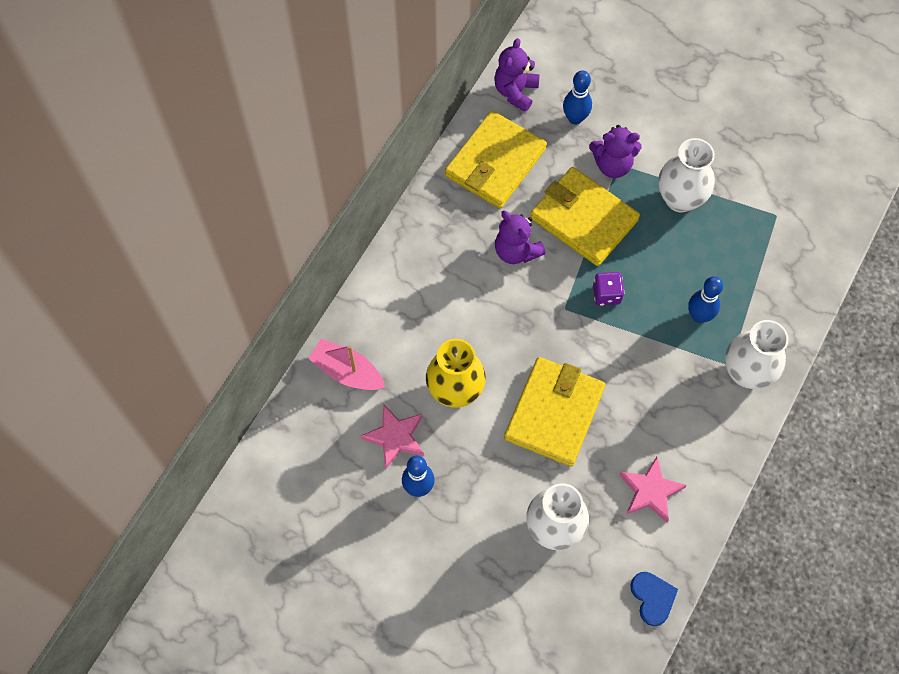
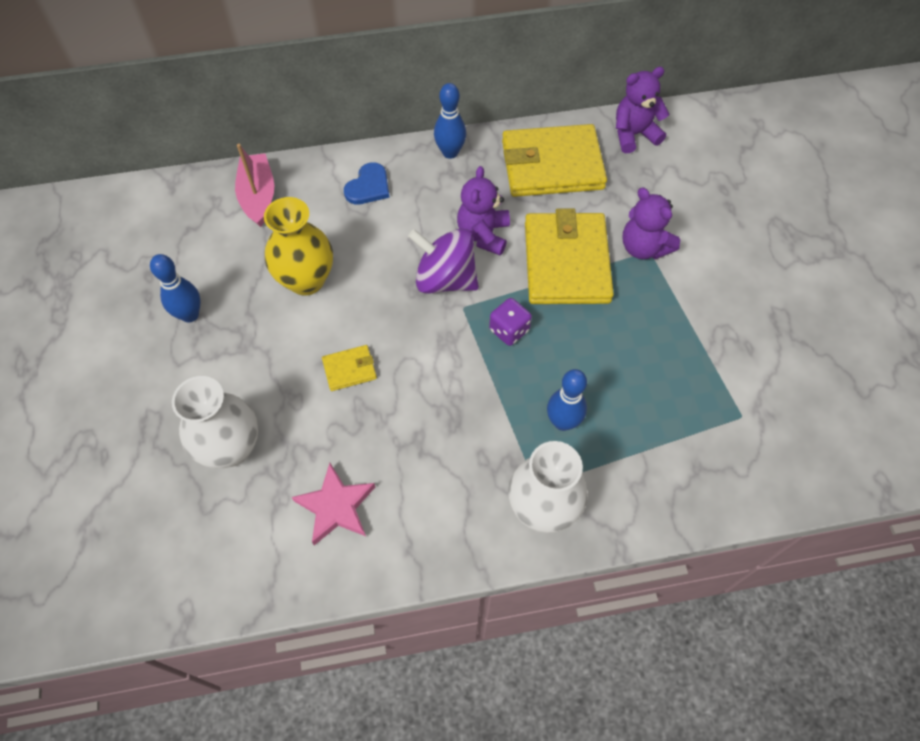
camera: 50 degrees right, 5 degrees down
pink star [360,404,424,469] -> none
yellow wallet [504,357,605,467] -> yellow wallet [322,345,377,391], size x0.44
blue bowling pin [563,70,592,125] -> blue bowling pin moved to [434,83,466,159]
blue heart [630,572,678,626] -> blue heart moved to [344,162,390,204]
white vase [658,138,715,212] -> none
none -> purple spinning top [408,228,479,294]

